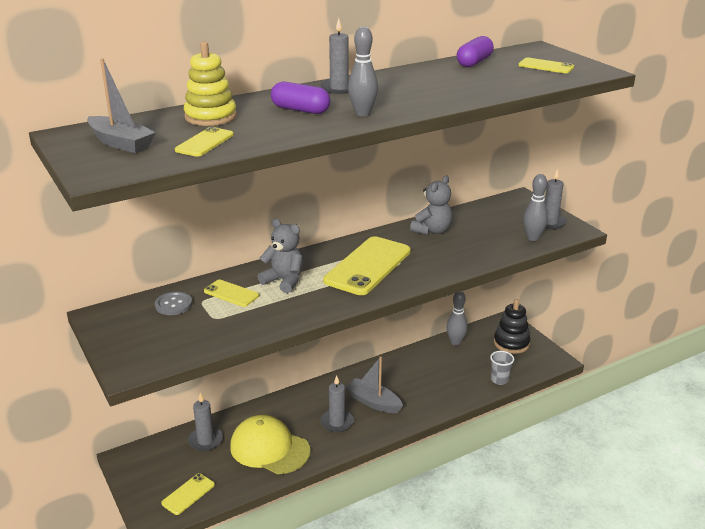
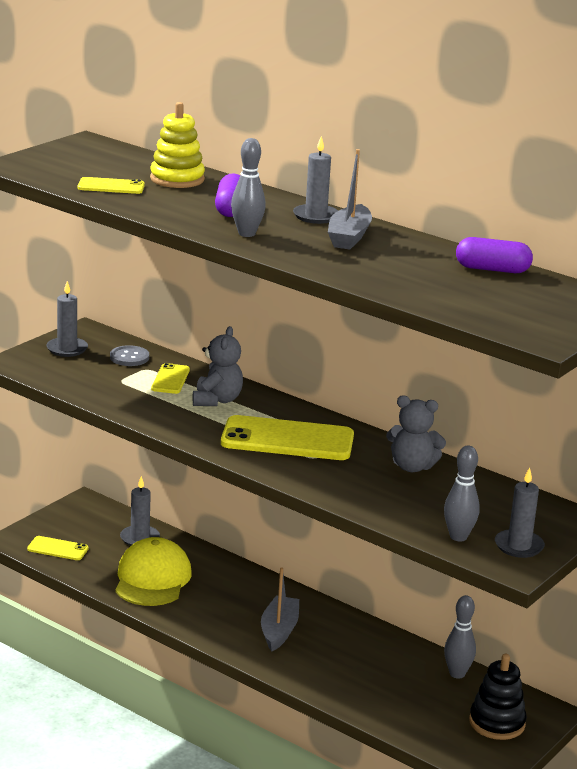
camera: 65 degrees right, 5 degrees down
grey boat [87,58,156,154] -> grey boat moved to [328,149,372,250]
grey candle [321,375,354,432] -> grey candle moved to [46,281,88,357]
grey cup [490,351,514,385] -> none
yellow phone [518,58,574,73] -> none

